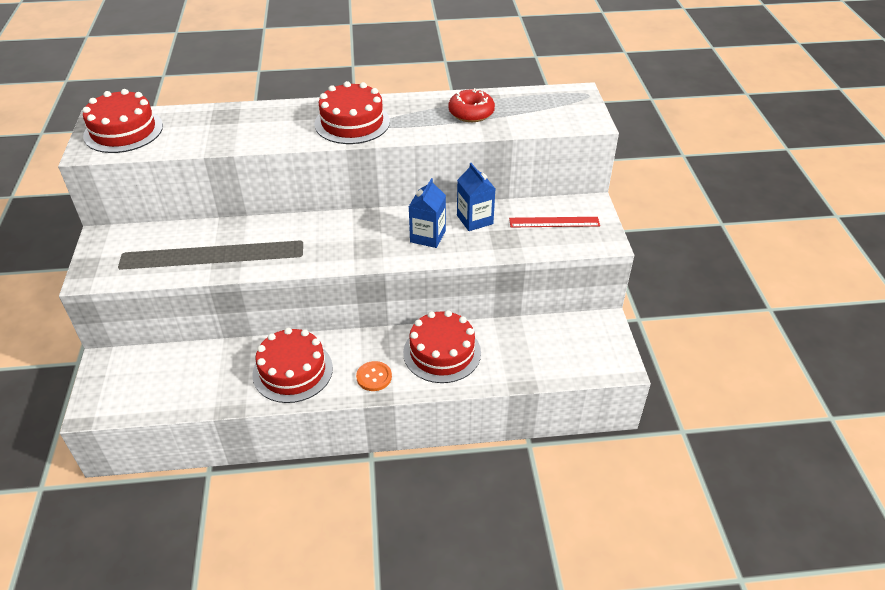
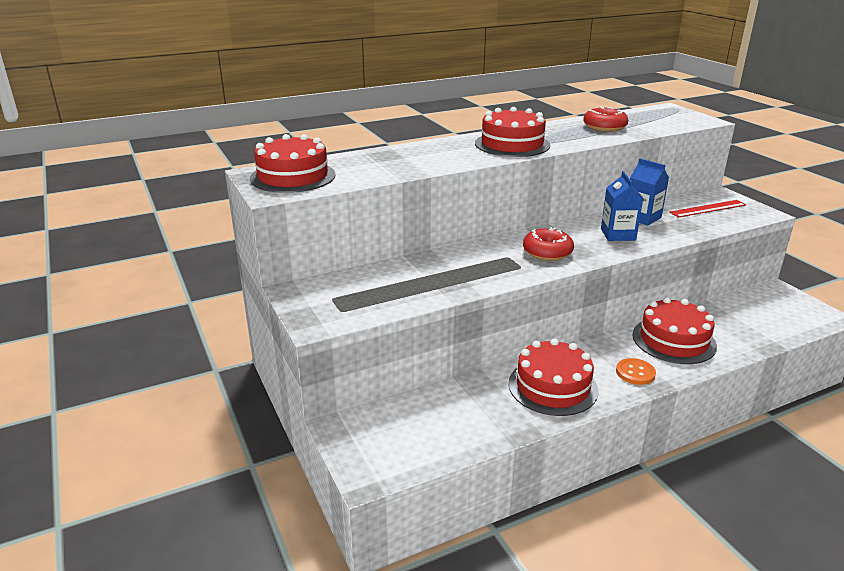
camera: 20 degrees left, 15 degrees down
none -> red donut [523,227,574,261]

